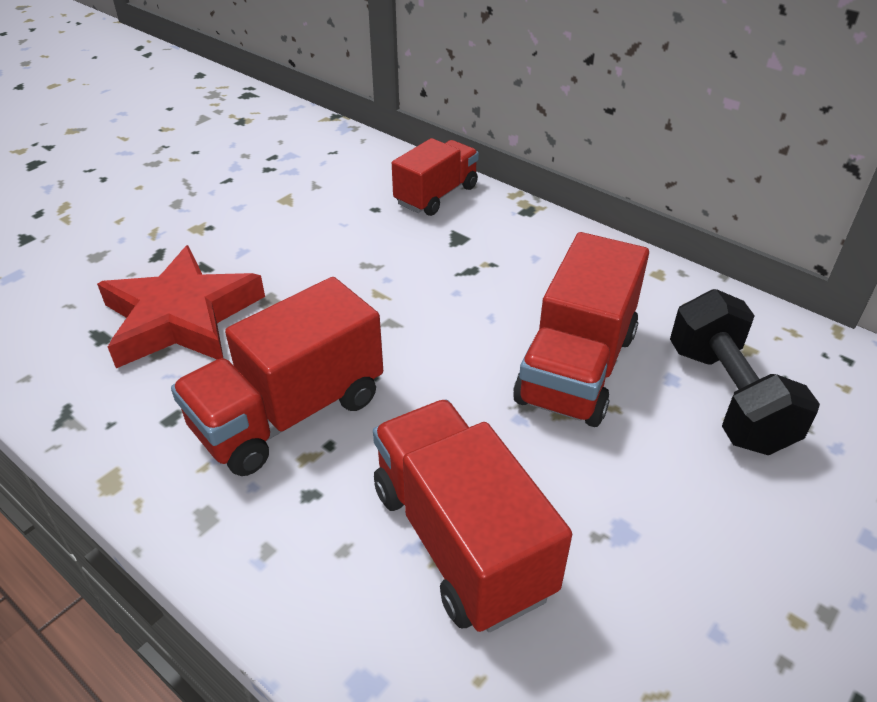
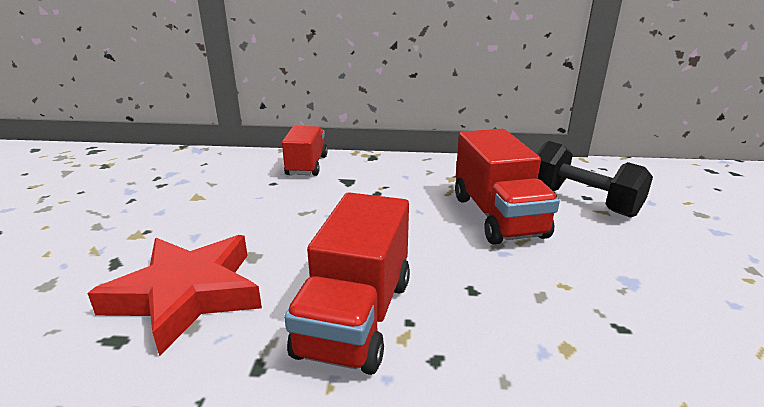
camera: 35 degrees left, 15 degrees down
red truck [373,400,572,632] -> none

